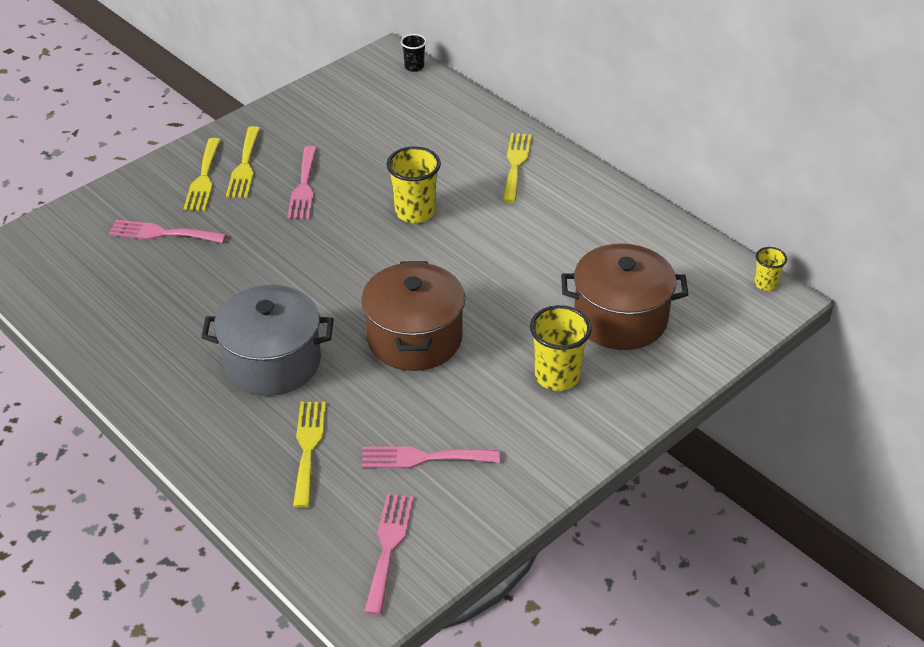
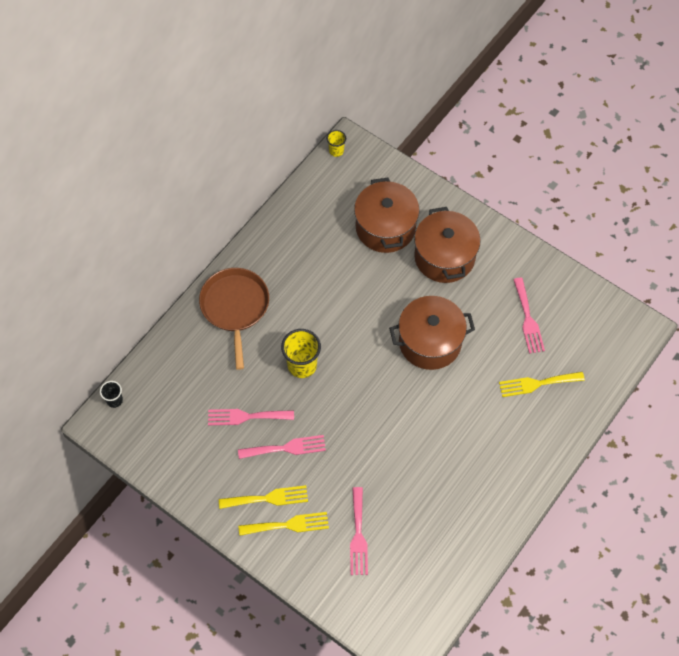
camera: 100 degrees left, 20 degrees up
grey pot [201,285,334,396] -> none
pink fork [364,494,414,615] -> pink fork moved to [208,409,294,425]
yellow fork [502,133,532,203] -> brown pan [199,268,269,370]
yellow cup [530,305,592,391] -> brown pot [414,207,480,283]

